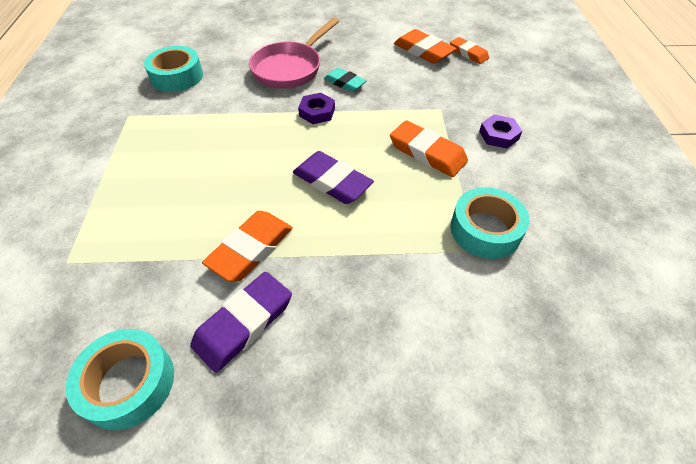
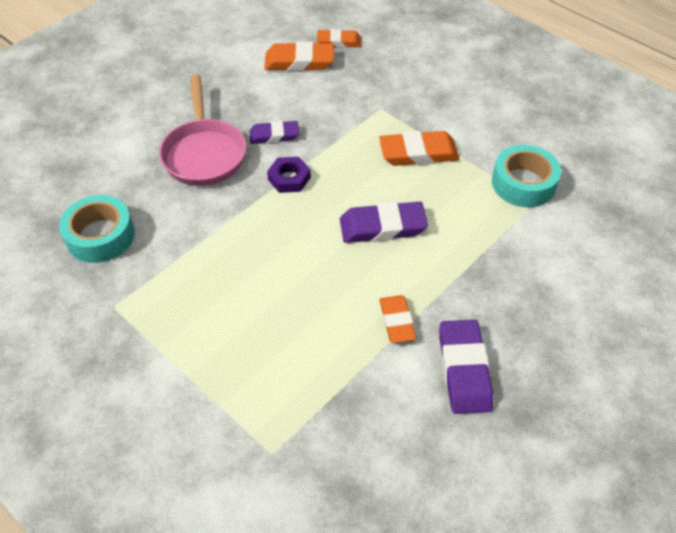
camera: 45 degrees left, 0 degrees up
turquoise tape [66,329,174,430] -> none
orange eraser [202,211,293,282] -> orange eraser [379,295,416,343], size x0.65
turquoise eraser [324,68,367,92] -> purple eraser [249,121,299,144]
purple nut [479,115,522,149] -> none

